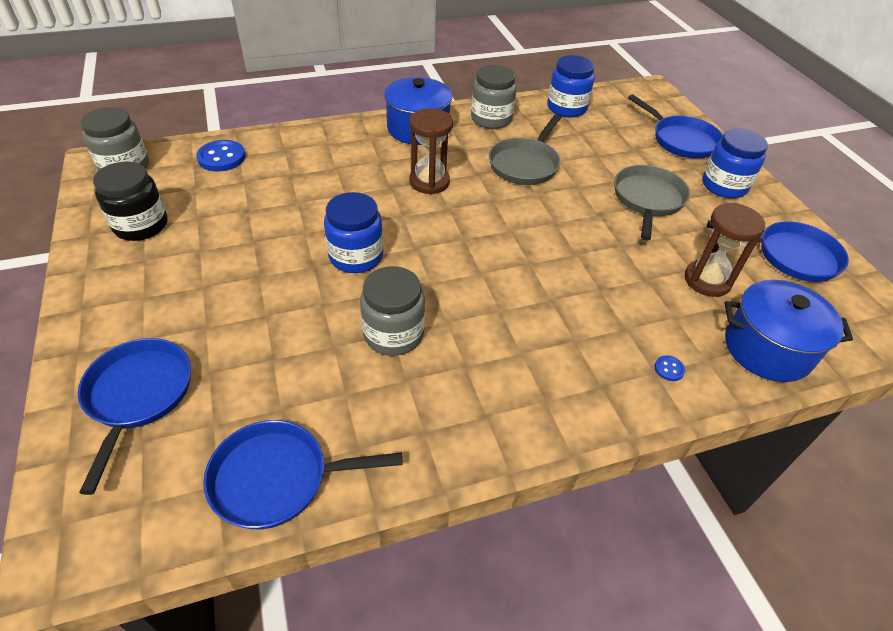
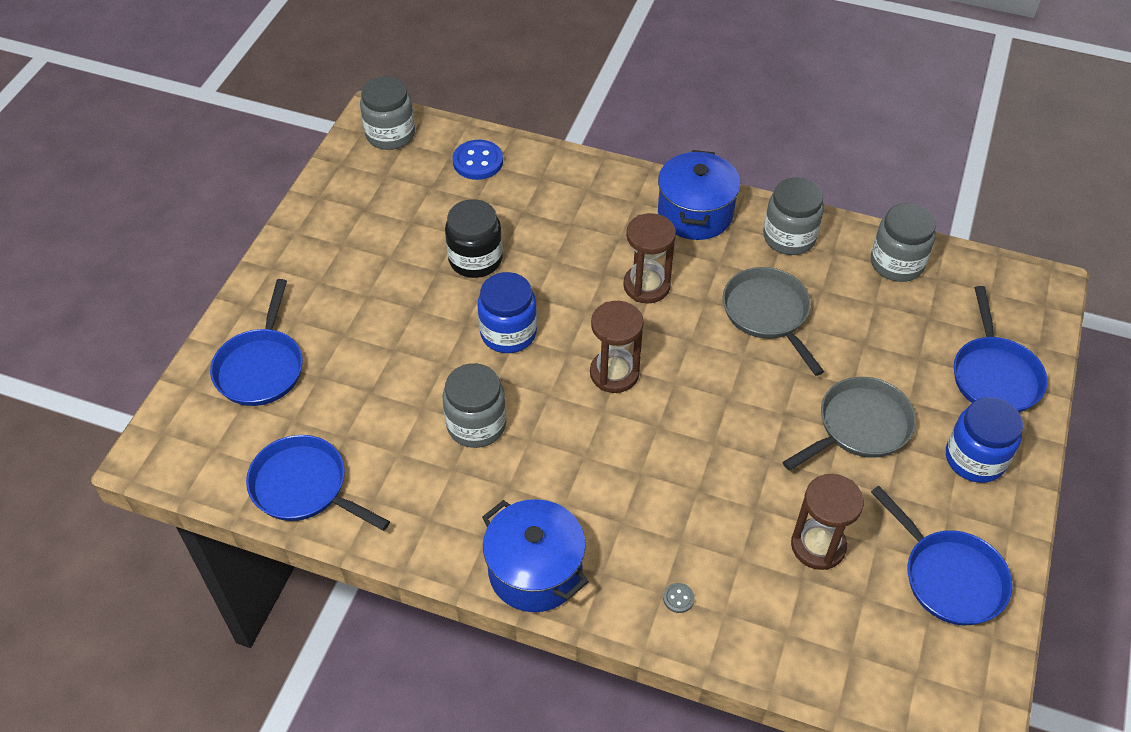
camera: 40 degrees right, 5 degrees up
blue pan [78,338,191,495] -> blue pan turned 150 degrees clockwise [210,279,303,406]
black jar [93,162,168,241] -> black jar moved to [445,199,503,278]
grey pan [489,114,561,185] -> grey pan turned 90 degrees clockwise [723,267,824,376]
blue jar [547,55,595,117] -> grey jar [871,203,936,282]
blue button [654,355,685,381] -> grey button [663,583,695,613]
blue pot [724,279,853,382] -> blue pot moved to [482,499,589,612]
none -> brown hourglass [590,301,644,393]

